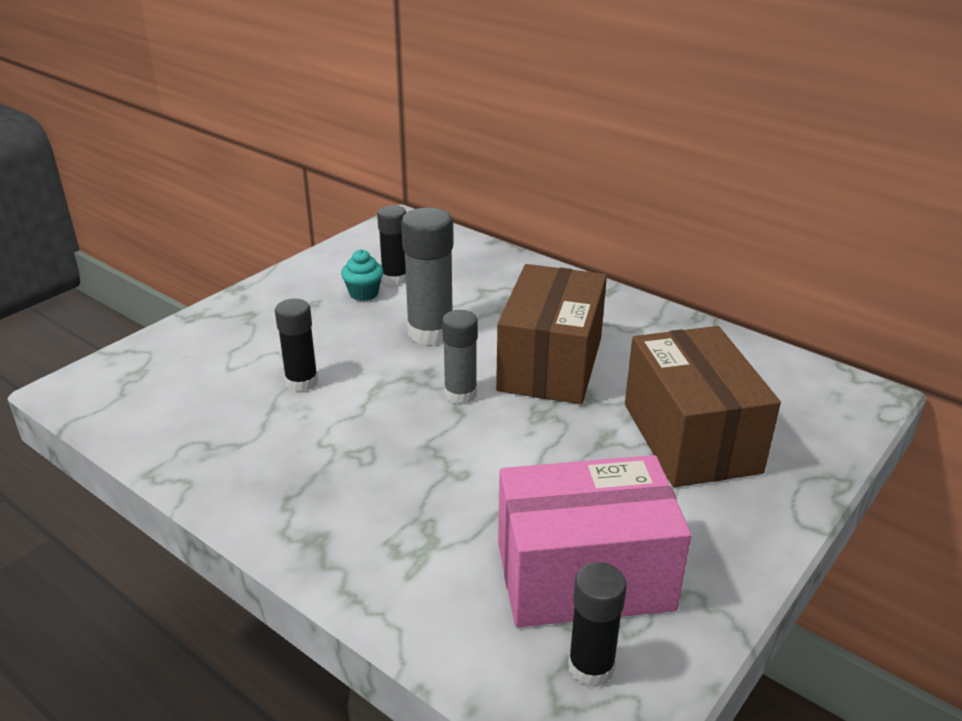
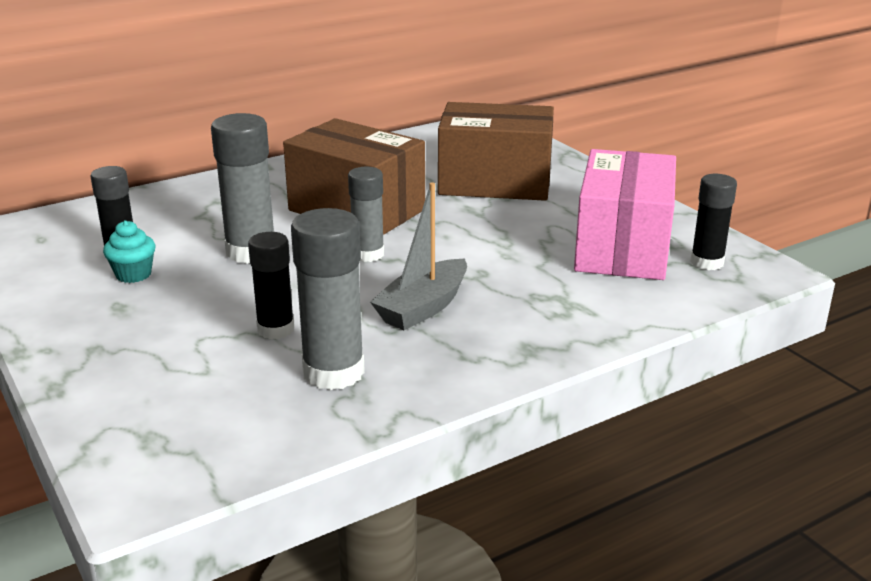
camera: 70 degrees left, 5 degrees down
none -> grey glue stick [291,208,365,390]
none -> grey boat [370,182,467,330]

